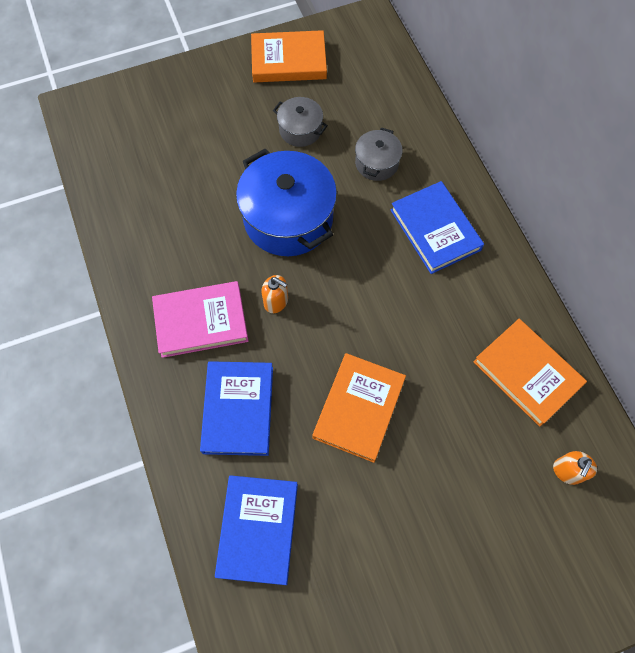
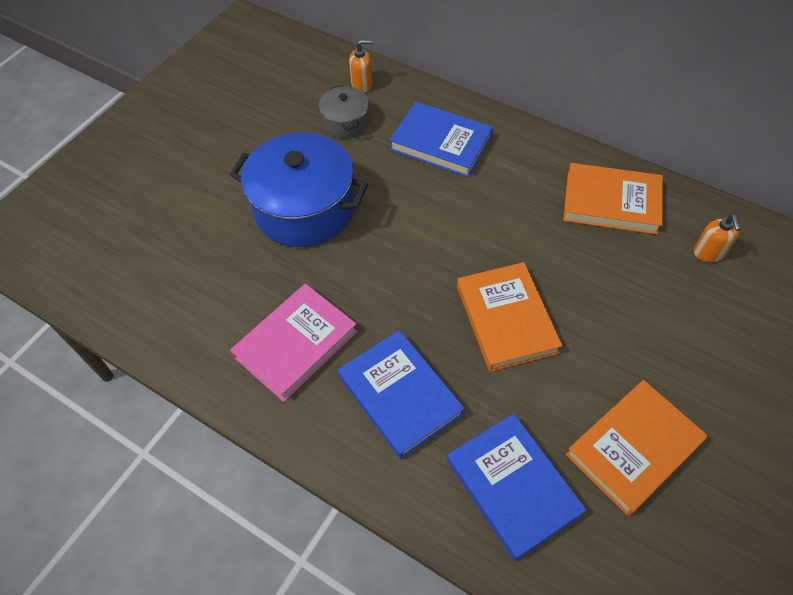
camera: 35 degrees left, 10 degrees down
orange book [251,30,327,82] -> orange book moved to [566,380,708,516]
orange soap dispenser [262,275,288,313] -> orange soap dispenser moved to [349,40,373,92]
grey pot [273,97,328,147] -> none

